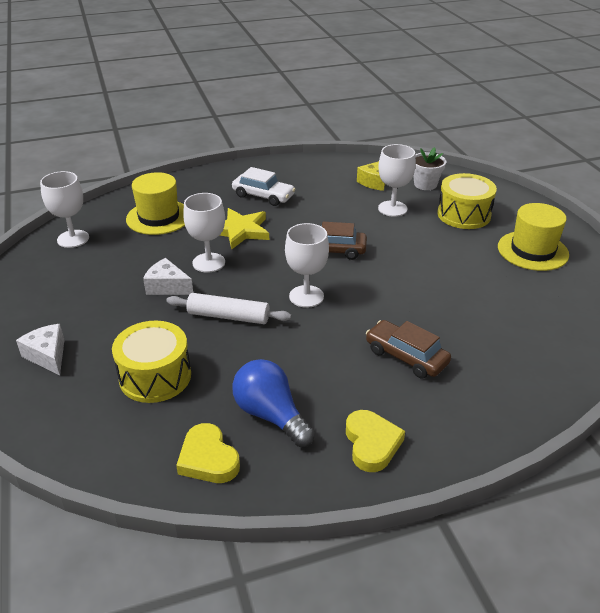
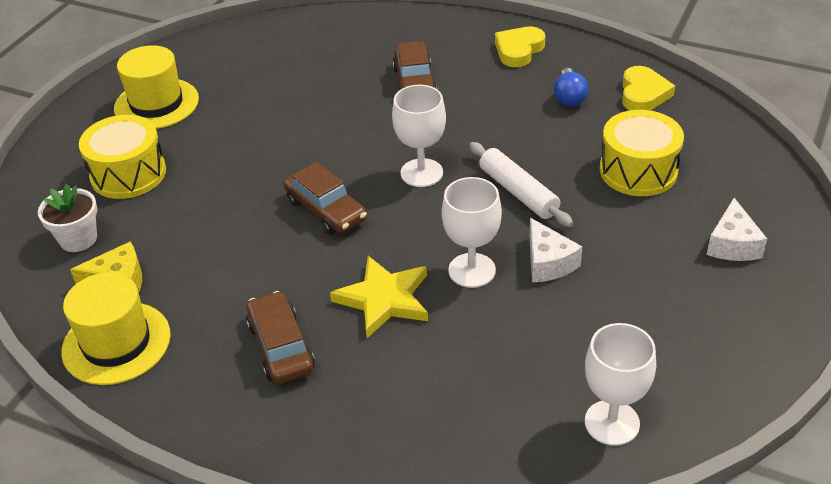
camera: 135 degrees left, 5 degrees up
yellow hat [126,172,185,235] -> yellow hat moved to [61,272,171,385]
white car [232,167,295,206] -> brown car [246,291,315,384]
blue light bulb [232,359,315,447] -> blue light bulb [554,68,589,106], size x0.65
white goblet [378,144,416,217] -> none

